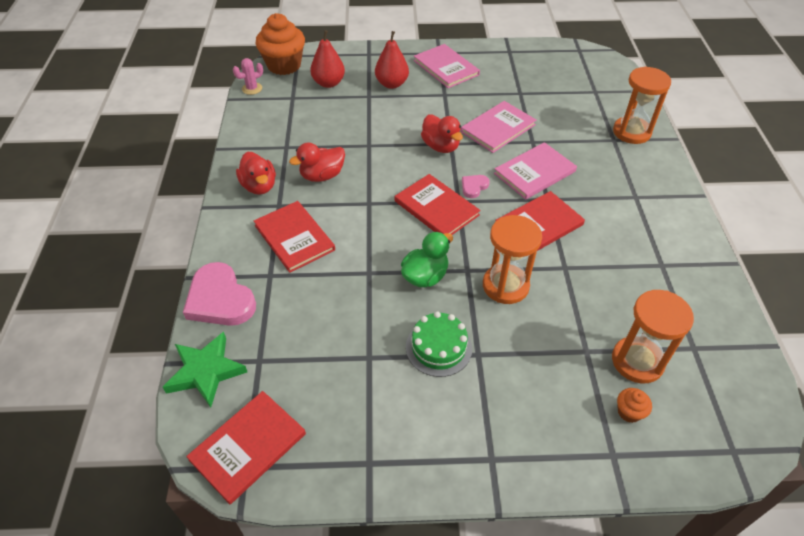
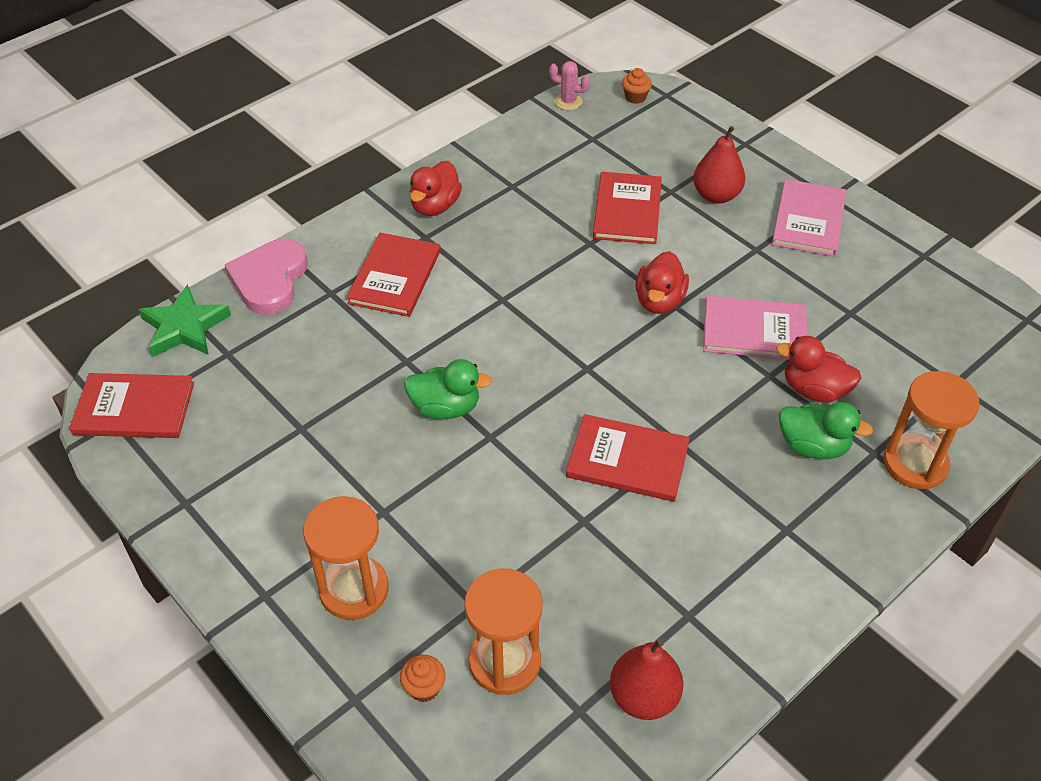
camera: 50 degrees right, 0 degrees up
orange cupcake [256,13,305,75] -> orange cupcake [622,68,652,104], size x0.43
red duck [289,143,345,182] -> red duck moved to [776,336,861,402]
red pear [310,30,345,88] -> red pear moved to [610,639,684,720]
red book [395,174,480,235] -> red book moved to [593,172,662,244]
green cake [406,311,472,377] -> none
pink heart [462,175,490,198] -> none
orange hourglass [483,215,542,304] -> orange hourglass moved to [303,496,389,620]
pink book [494,142,577,200] -> none
none -> green duck [779,402,873,459]

